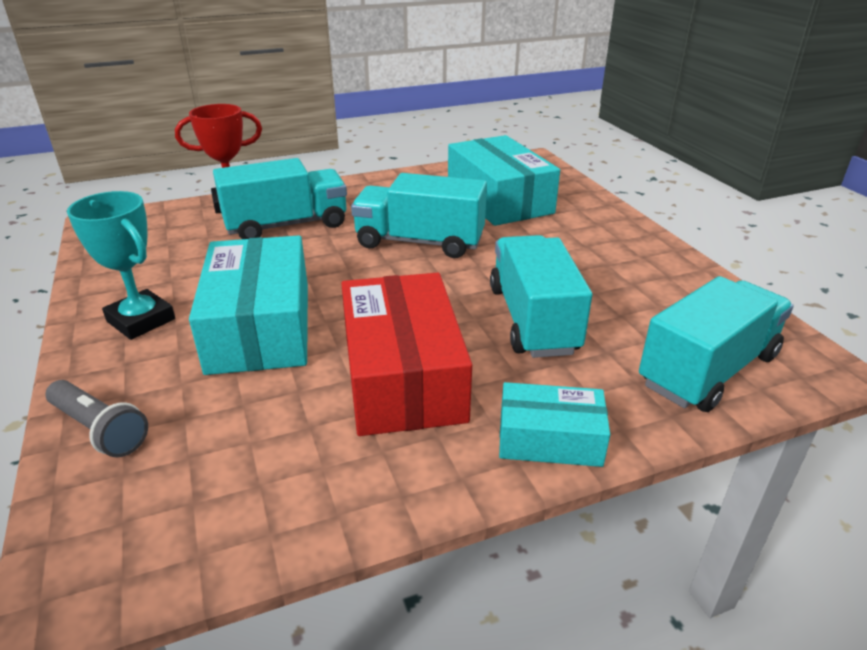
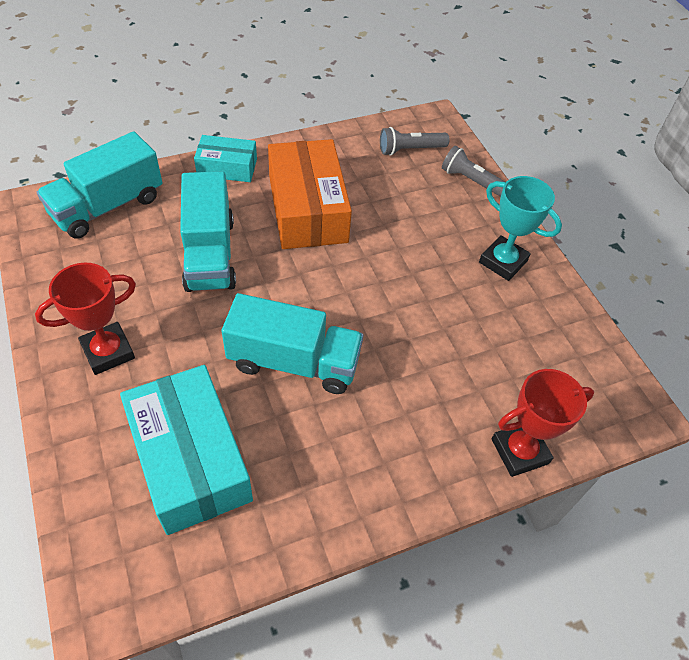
camera: 175 degrees right, 20 degrees up
turquoise box [189,236,308,375] -> none
turquoise truck [213,158,347,239] -> none
red box [341,273,472,436] -> orange box [268,139,352,249]
none -> red trophy [35,263,136,375]
none -> grey flashlight [380,127,449,156]

